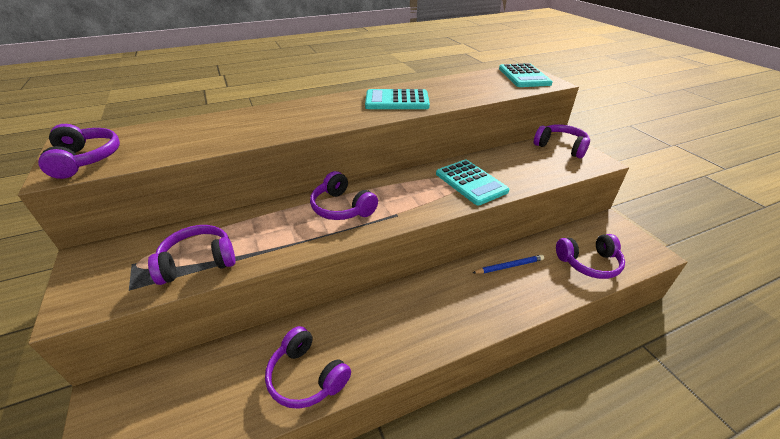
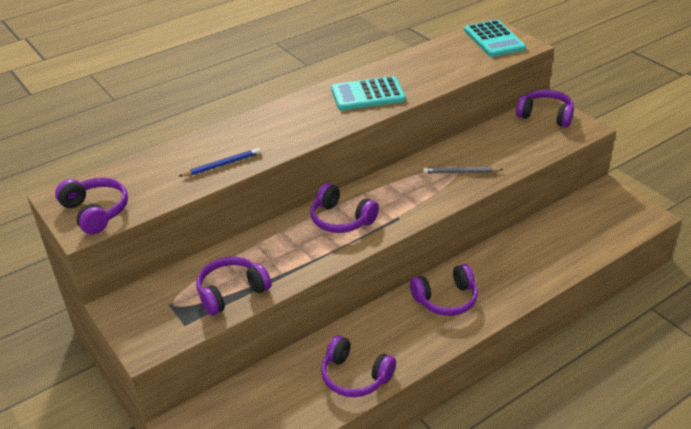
camera: 10 degrees left, 0 degrees up
turquoise calculator [436,160,509,206] -> grey pencil [423,167,503,174]
blue pencil [473,255,544,273] -> blue pencil moved to [179,148,261,177]
purple headphones [556,234,625,279] -> purple headphones moved to [410,264,478,316]

